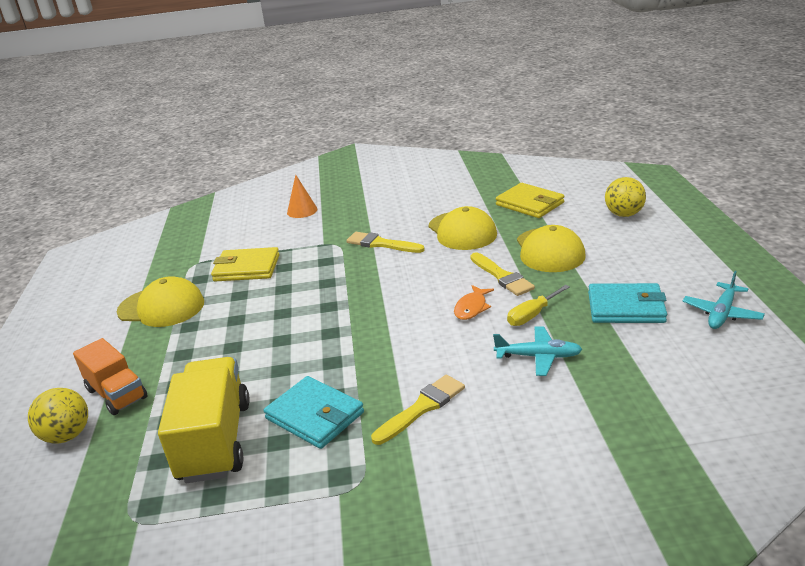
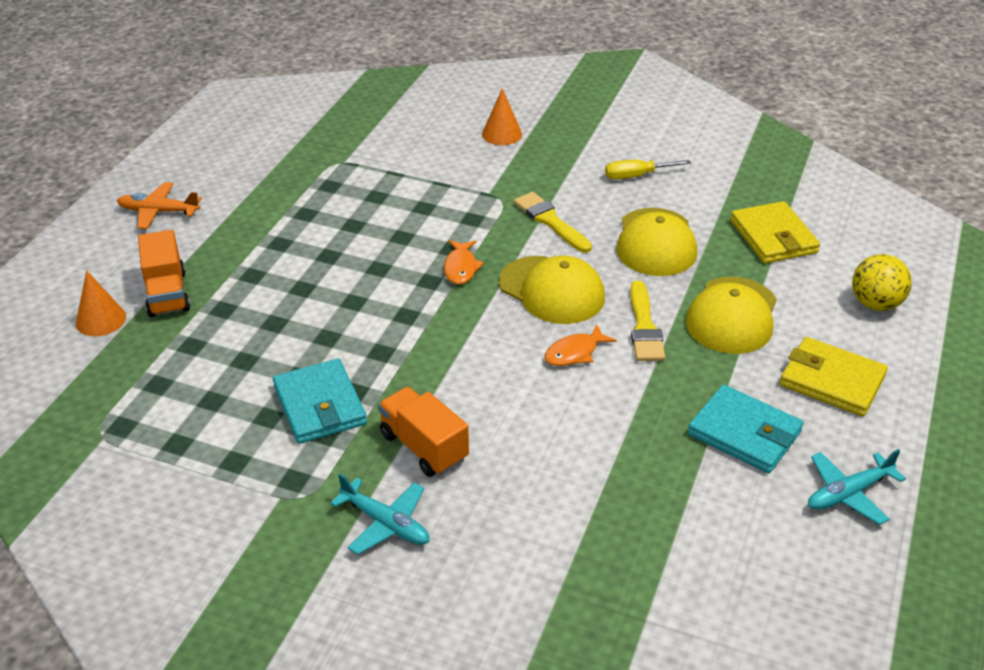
camera: 25 degrees right, 10 degrees up
yellow ball [28,388,88,444] -> orange cone [76,270,126,336]
yellow cap [117,276,204,327] -> yellow cap moved to [499,256,605,324]
yellow truck [158,357,250,483] -> none
yellow wallet [211,247,280,281] -> yellow wallet moved to [780,337,888,416]
yellow brush [371,375,465,445] -> orange truck [378,387,469,477]
turquoise plane [493,327,582,376] -> turquoise plane moved to [330,473,429,555]
yellow screwdriver [507,285,570,326] -> yellow screwdriver moved to [605,160,691,180]
none -> orange plane [117,182,201,229]
none -> orange fish [444,240,484,285]

